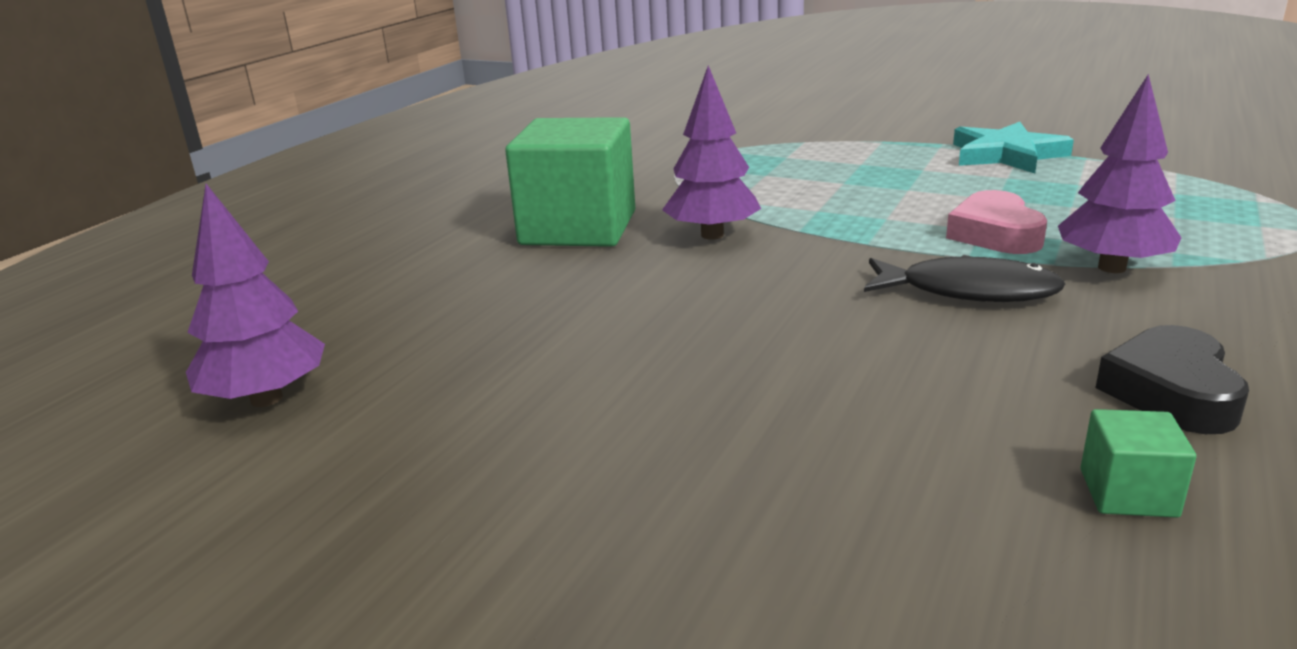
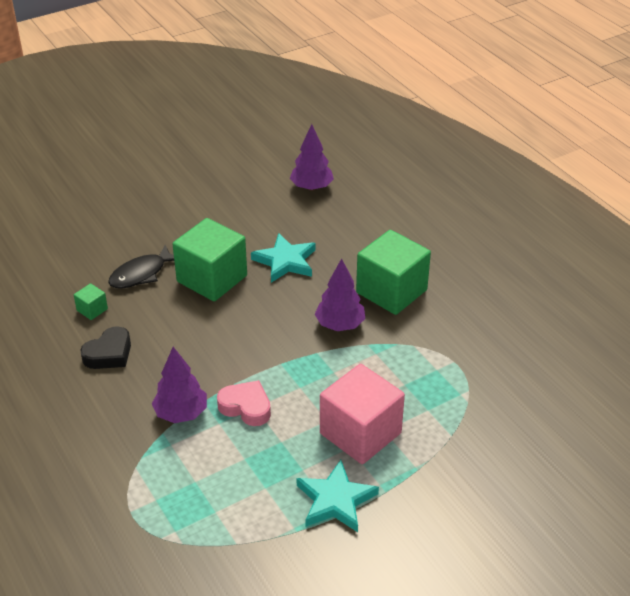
camera: 120 degrees right, 15 degrees up
black fish [864,255,1066,302] -> black fish moved to [108,245,174,289]
black heart [1095,325,1249,434] -> black heart turned 90 degrees clockwise [80,326,131,369]
none -> green cube [172,218,247,301]
none -> turquoise star [251,233,316,283]
none -> pink cube [320,364,405,464]

